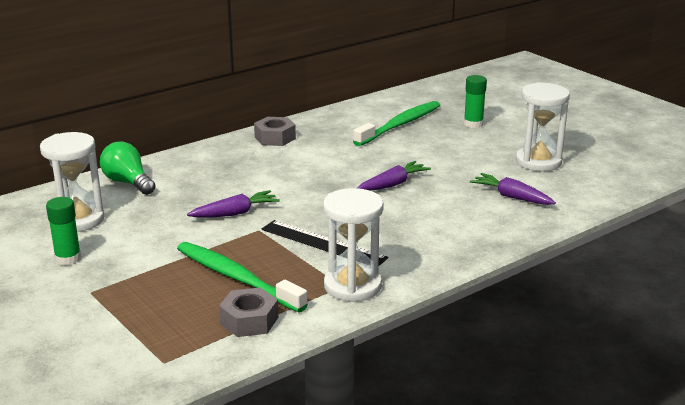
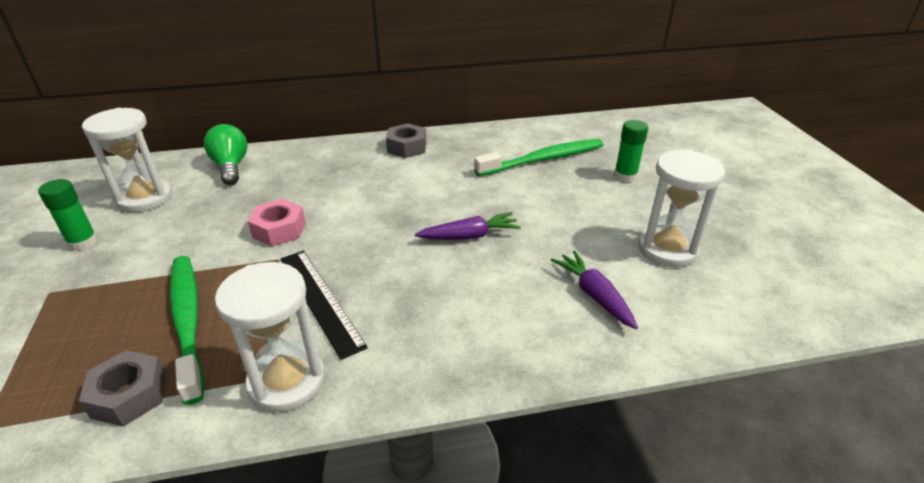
camera: 25 degrees right, 10 degrees up
purple carrot [187,190,280,218] -> pink nut [248,199,306,246]

